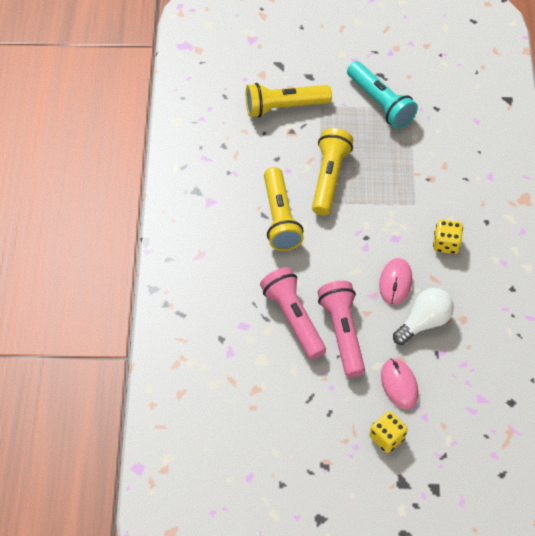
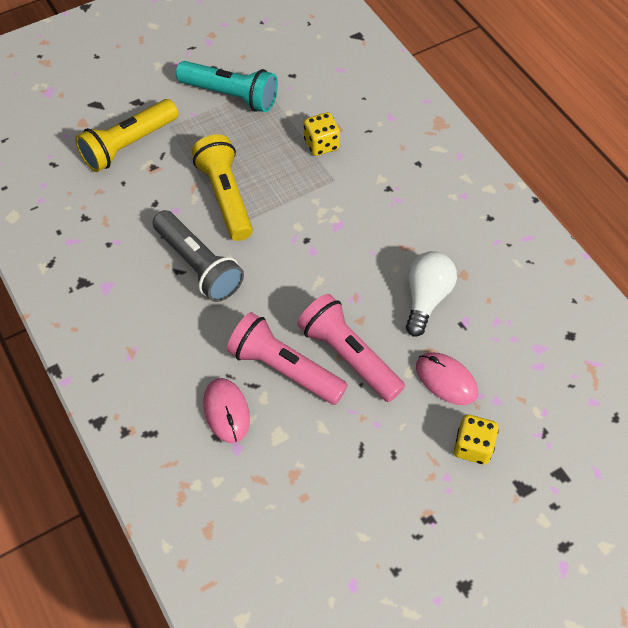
camera: 30 degrees left, 0 degrees up
yellow flashlight [264,167,304,251] -> grey flashlight [153,210,244,302]
pink mouse [379,258,412,305] -> pink mouse moved to [203,378,250,443]
yellow dice [433,220,463,254] -> yellow dice moved to [304,112,340,156]

